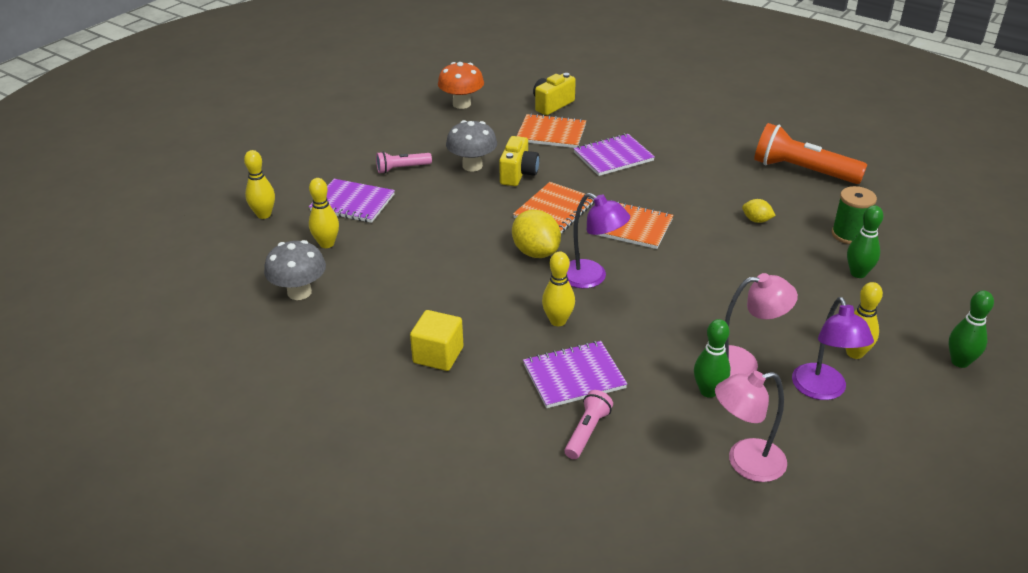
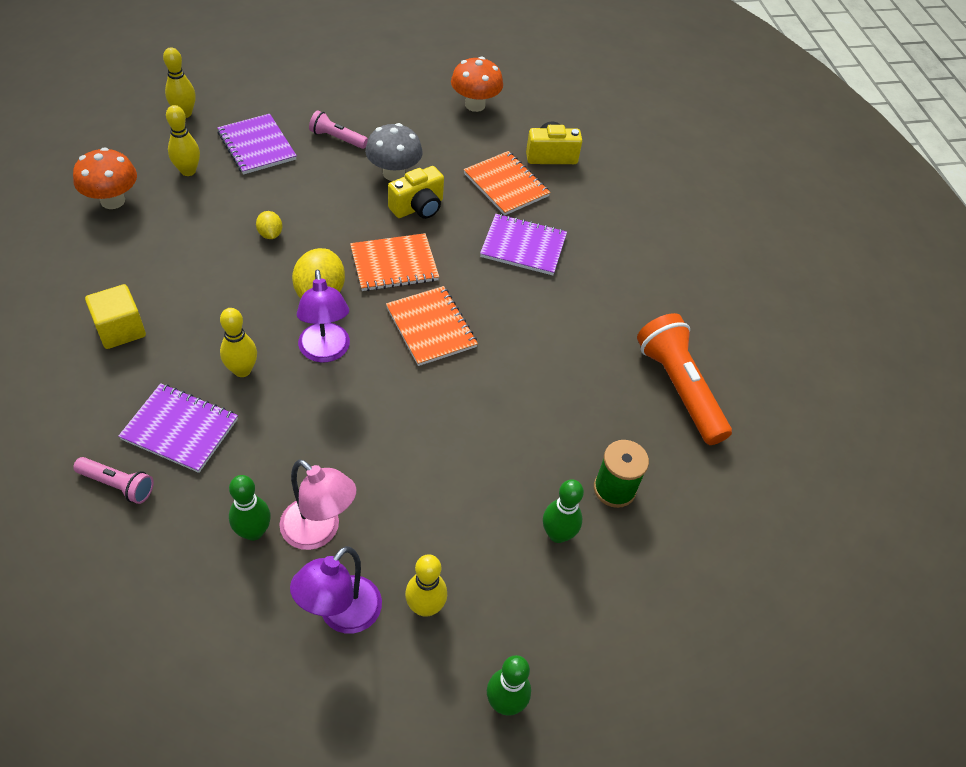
camera: 35 degrees right, 15 degrees up
grey mushroom [264,240,326,300] -> orange mushroom [73,147,137,209]
pink flashlight [564,390,613,459] -> pink flashlight turned 45 degrees clockwise [73,457,154,504]
pink lamp [715,371,787,482] -> none
yellow lemon [742,199,776,223] -> yellow lemon moved to [256,211,282,239]

